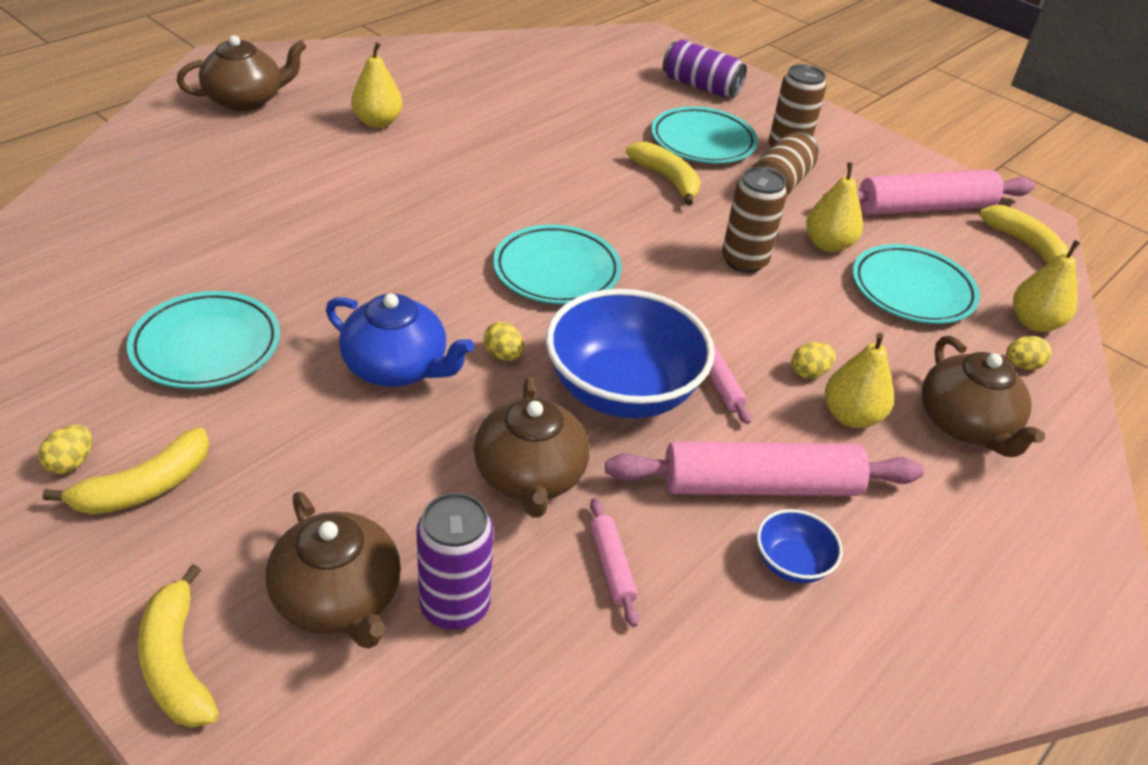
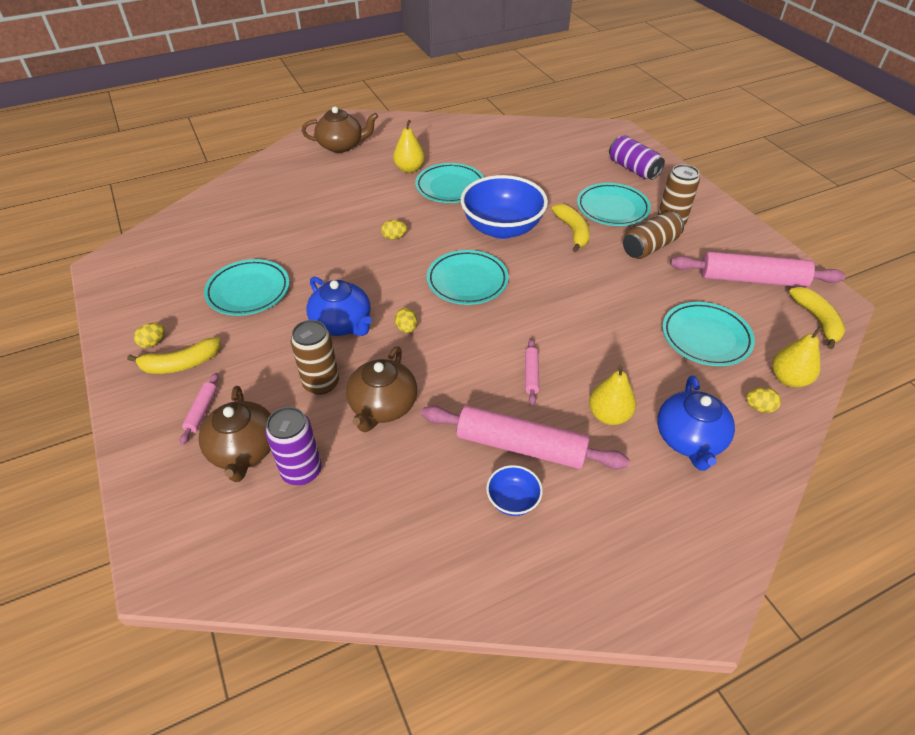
camera: 25 degrees right, 5 degrees up
yellow banana [138,564,219,728] -> none
blue bowl [546,289,715,418] -> blue bowl moved to [460,175,548,239]
pink rolling pin [590,498,639,627] -> pink rolling pin moved to [180,373,219,445]
brown can [722,167,787,273] -> brown can moved to [291,320,339,395]
yellow egg [791,342,836,379] -> yellow egg moved to [381,220,407,240]
yellow pear [806,162,863,252] -> none
brown teapot [922,336,1045,457] -> blue teapot [657,375,735,471]
none -> turquoise plate [415,163,484,203]

